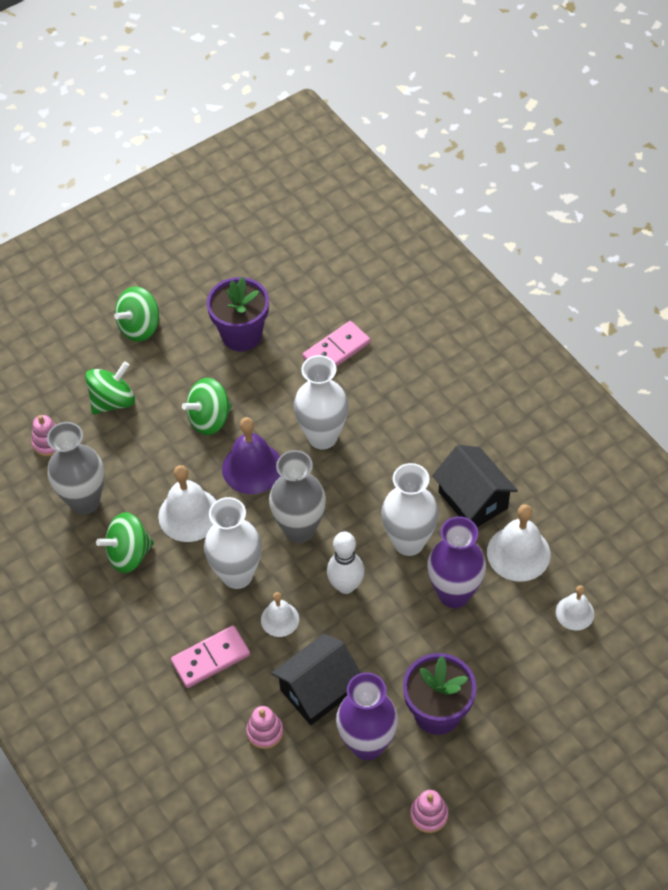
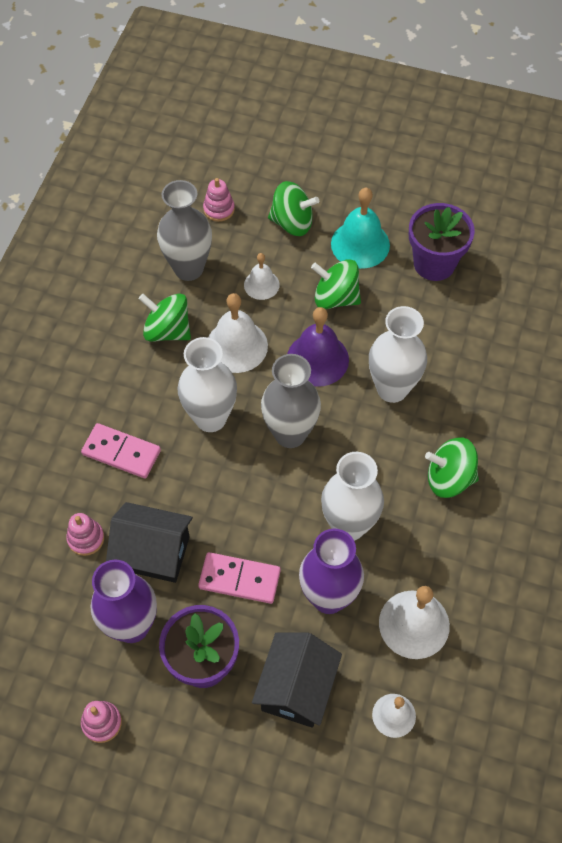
camera: 50 degrees right, 5 degrees up
green spinning top [114,287,159,342] -> green spinning top moved to [425,437,479,498]
white bell [261,592,299,637] -> white bell moved to [244,253,280,300]
pink domino [303,321,370,367] -> pink domino moved to [198,552,281,604]
white bowling pin [327,532,364,594] -> none
black house [432,445,518,527] -> black house moved to [252,633,342,728]
none -> turquoise bell [331,188,390,269]

